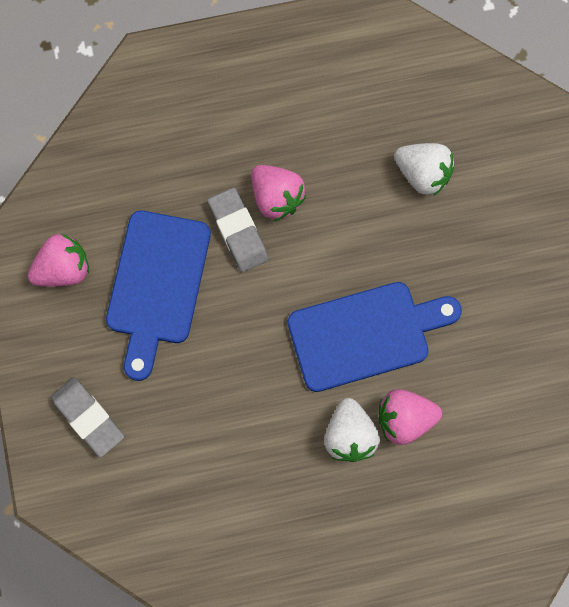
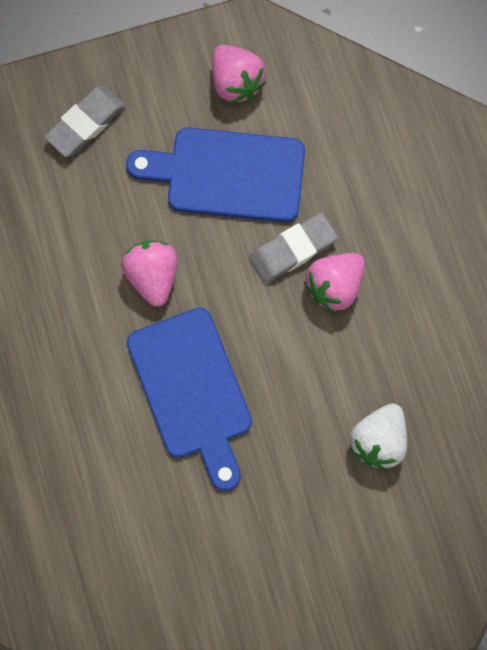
camera: 85 degrees right, 0 degrees up
white strawberry [324,398,380,462] -> none
pink strawberry [379,389,442,445] -> pink strawberry moved to [121,240,178,307]

